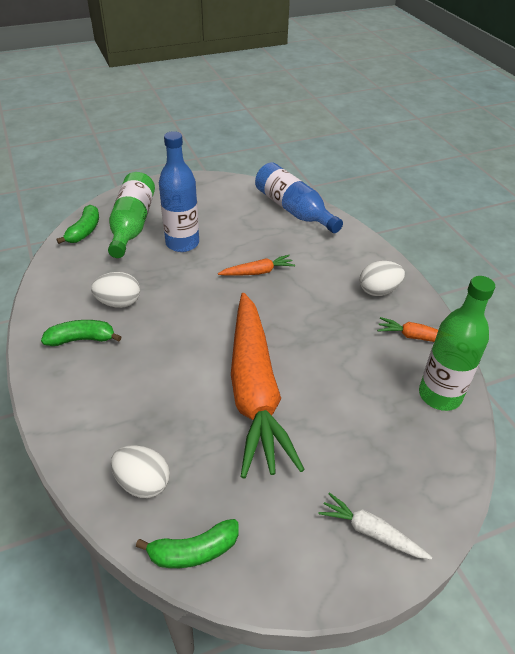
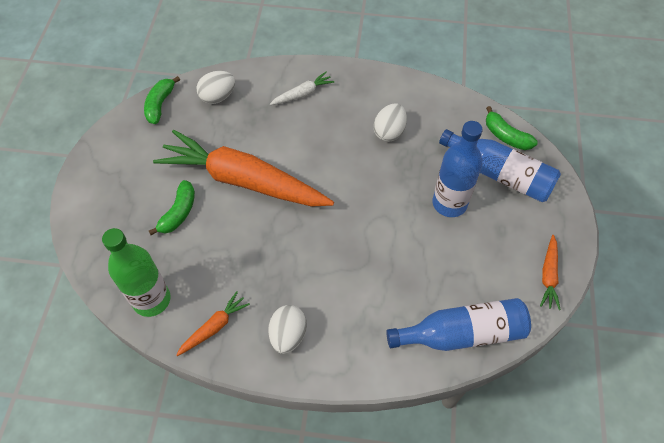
camera: 120 degrees right, 15 degrees up
green banana [41,320,121,346] -> green banana moved to [149,180,195,235]
green bottle [108,172,155,258] -> blue bottle [439,129,561,202]
orange carrot [218,255,295,276] -> orange carrot moved to [540,235,561,310]
white carrot [319,492,432,560] -> white carrot moved to [270,72,334,105]

